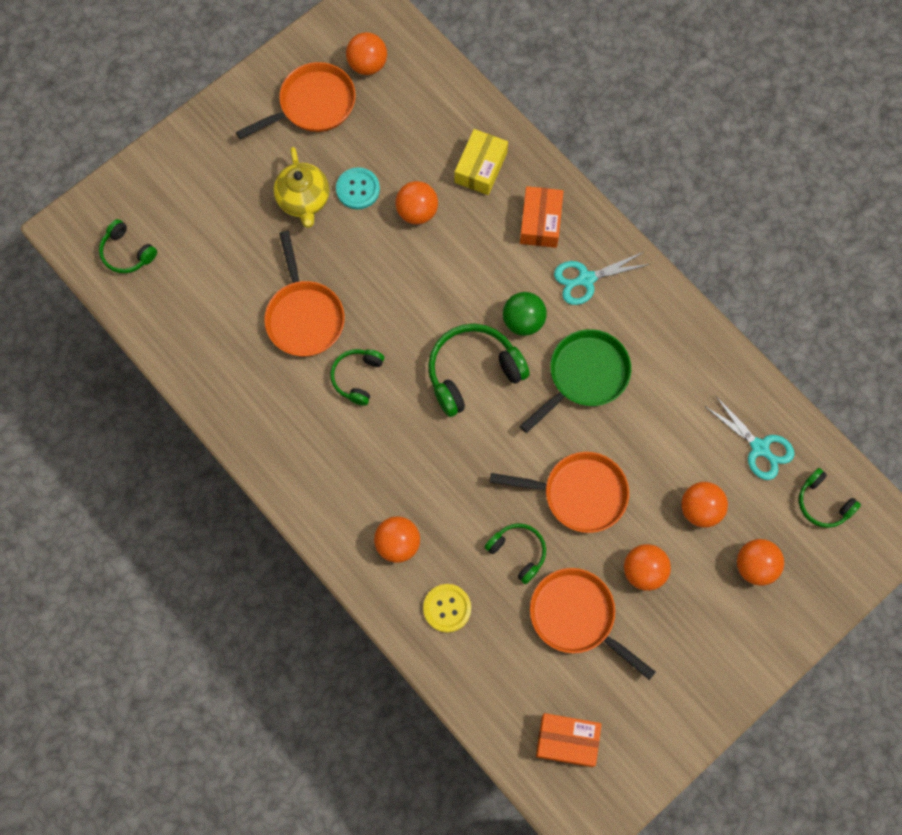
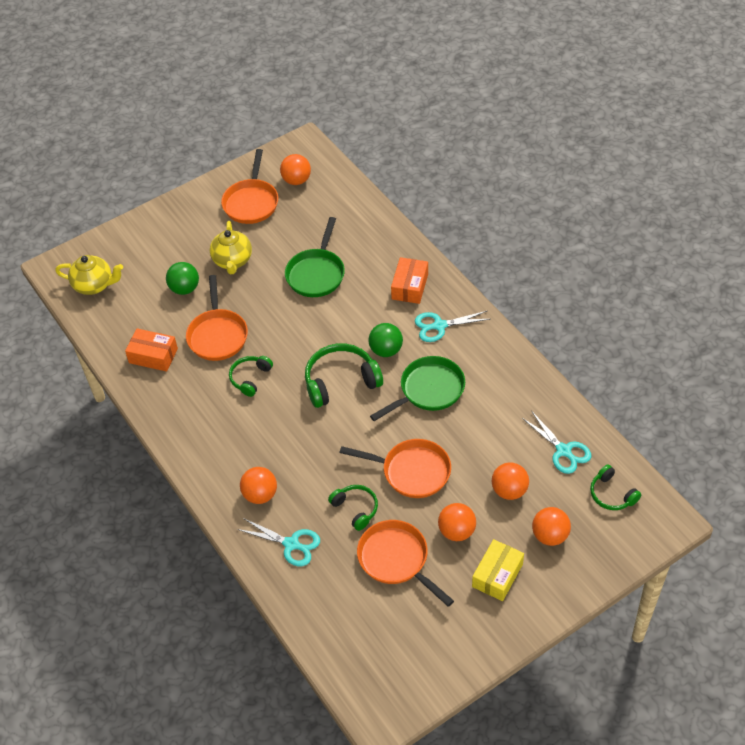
camera: 10 degrees right, 20 degrees down
green headphones [99,219,157,273] -> yellow teapot [55,255,123,295]
orange pan [236,62,356,139] -> orange pan turned 120 degrees clockwise [221,149,278,224]
turquoise button [336,167,380,210] -> none
orange ball [396,181,438,224] -> green pan [285,217,345,297]
yellow button [423,584,471,633] -> turquoise scissors [237,518,320,566]
yellow box [455,129,508,195] -> yellow box moved to [472,539,524,601]
orange box [536,713,602,767] -> orange box moved to [125,328,178,372]
none -> green ball [166,262,199,295]

